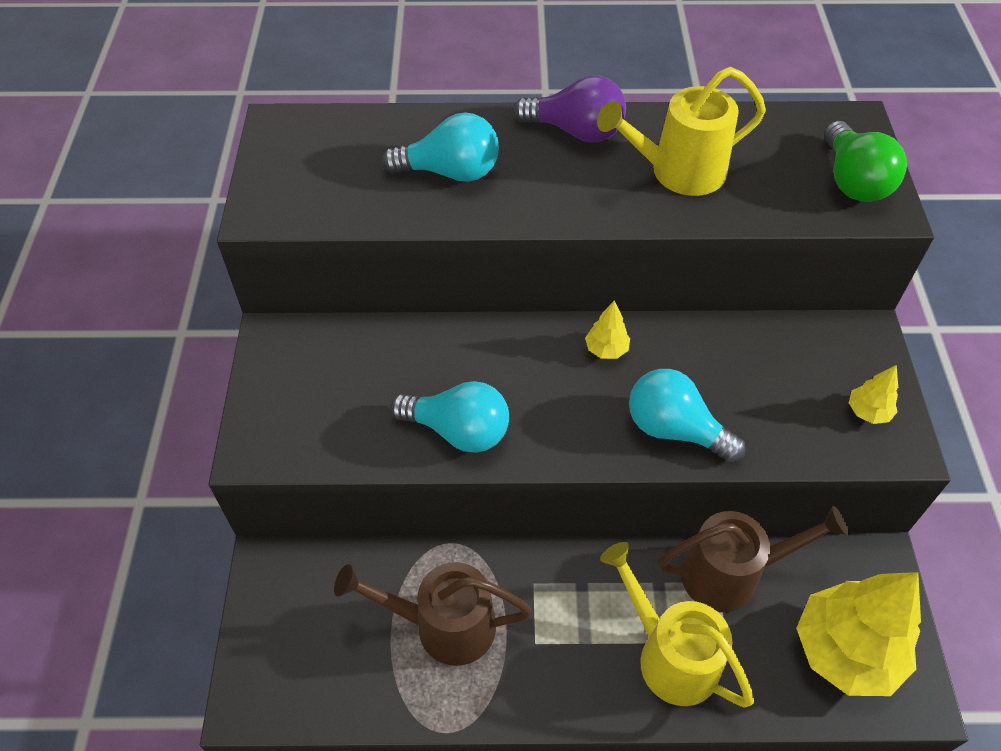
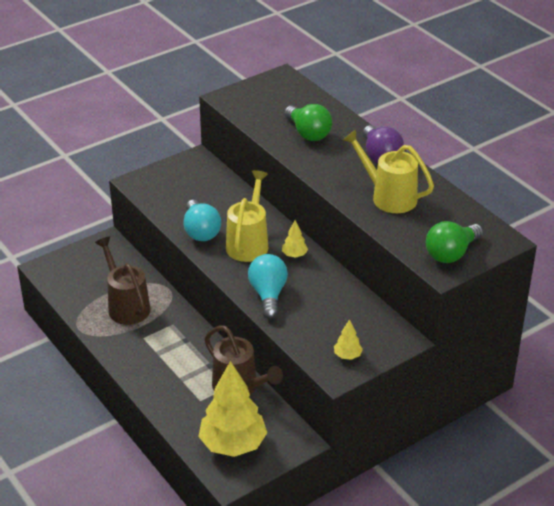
camera: 55 degrees right, 15 degrees down
turquoise light bulb [382,113,499,182] -> green light bulb [284,104,332,141]
yellow watering can [600,542,754,708] -> yellow watering can moved to [226,170,268,262]

